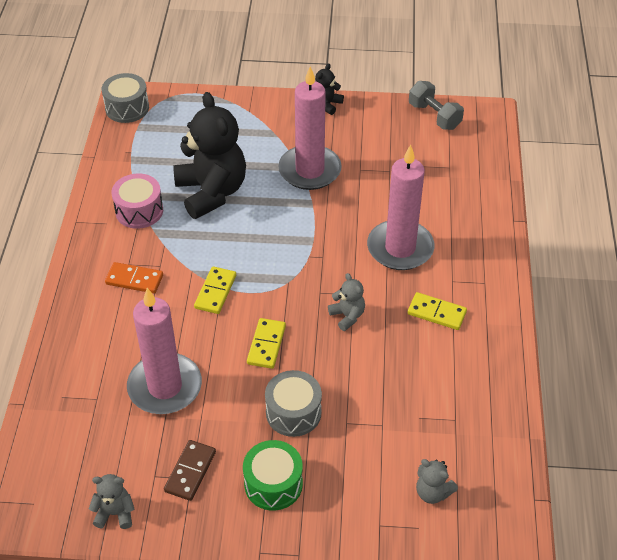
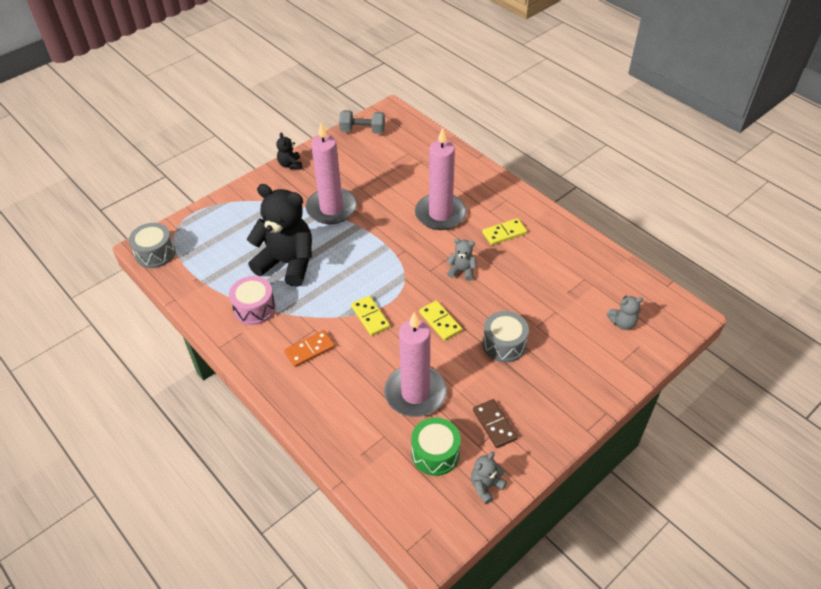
camera: 45 degrees left, 0 degrees up
green drum [243,440,303,511] -> green drum moved to [411,417,461,476]

